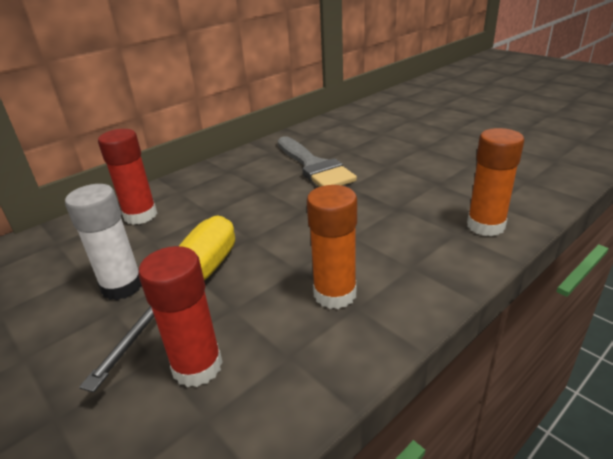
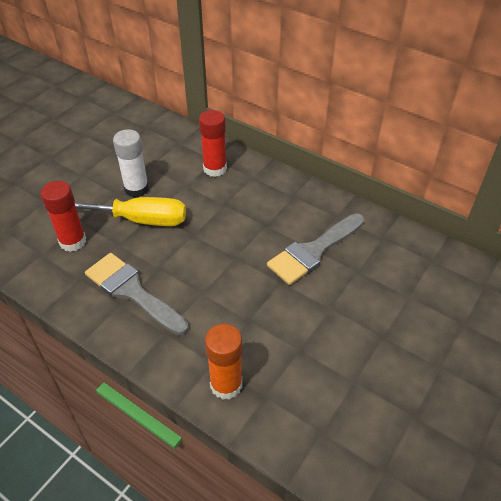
camera: 75 degrees right, 15 degrees up
orange glue stick [307,185,357,309] -> grey brush [85,253,188,335]

